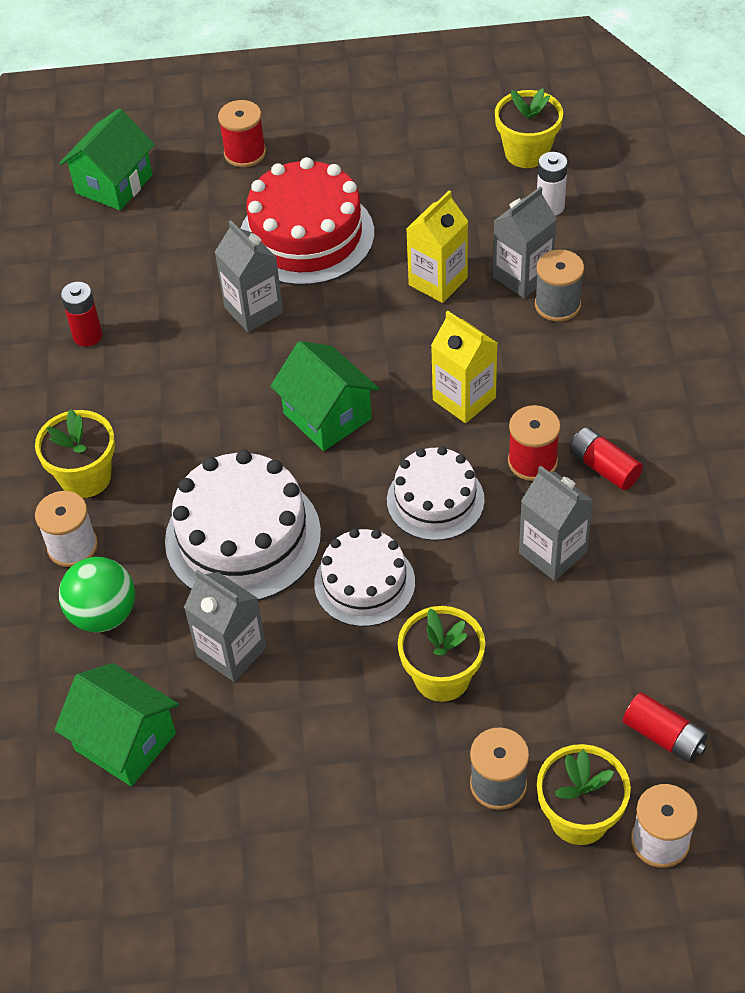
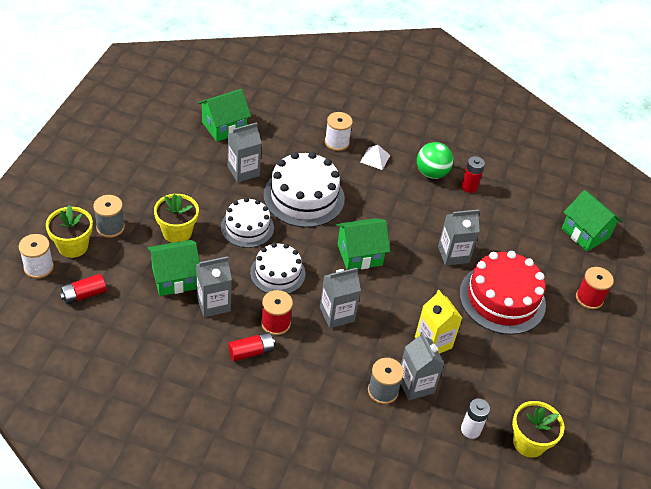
camera: 105 degrees right, 5 degrees down
yellow flower pot [35,409,115,498] -> white pyramid [360,145,390,170]
green ball [59,557,135,632] -> green ball moved to [417,142,453,179]
yellow carton [431,311,497,423] -> grey carton [320,268,361,328]
none -> green house [147,240,200,296]

